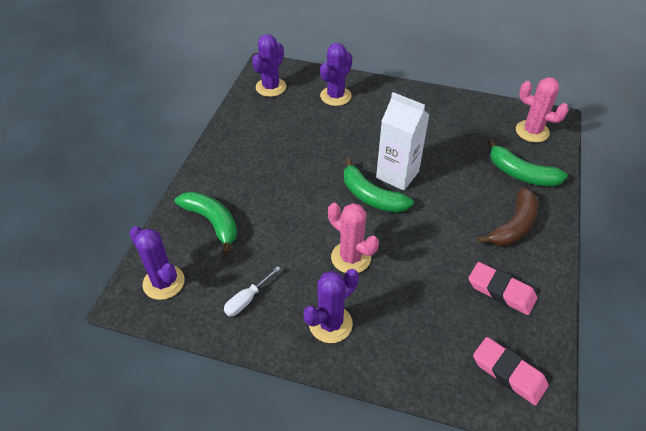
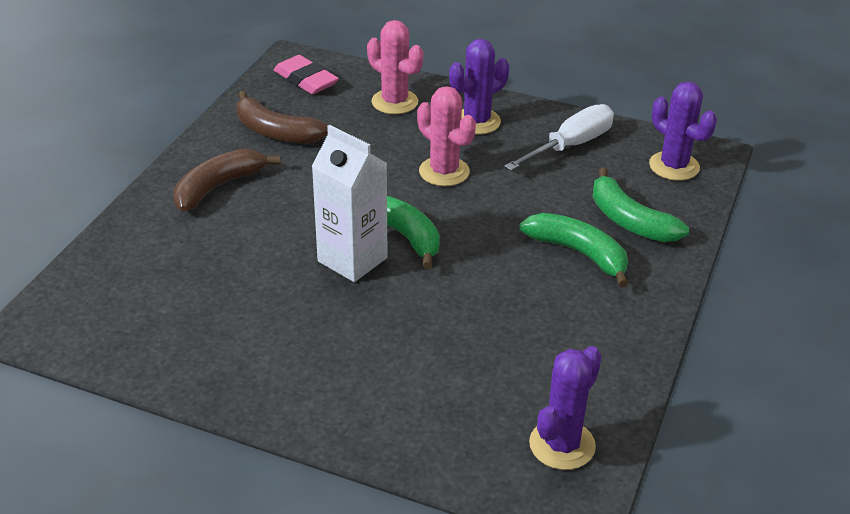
camera: 175 degrees left, 10 degrees down
white screwdriver [224,266,281,316] -> white screwdriver [504,104,614,171], size x1.72
purple cactus [320,43,352,106] -> none
pink eraser [468,262,537,315] -> brown banana [237,91,328,144]
green banana [488,139,568,187] -> green banana moved to [520,213,628,287]
pink cactus [516,77,569,142] -> pink cactus moved to [367,20,423,114]

